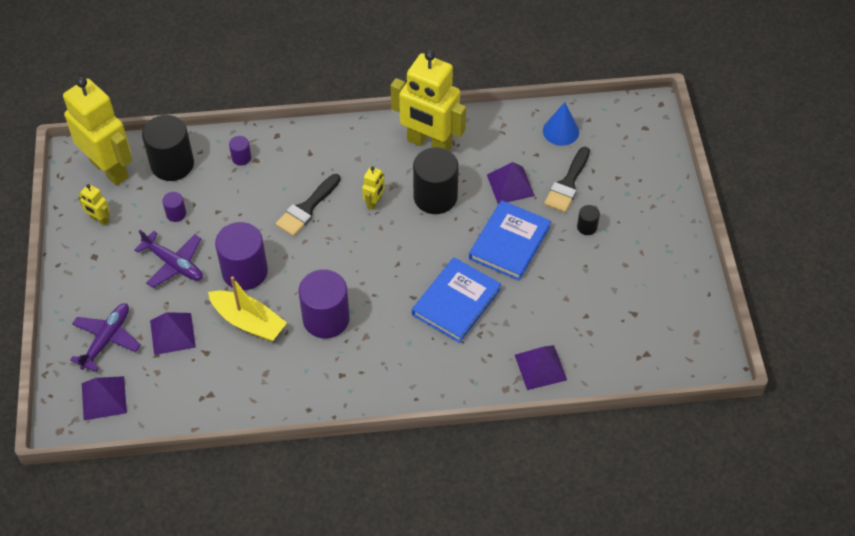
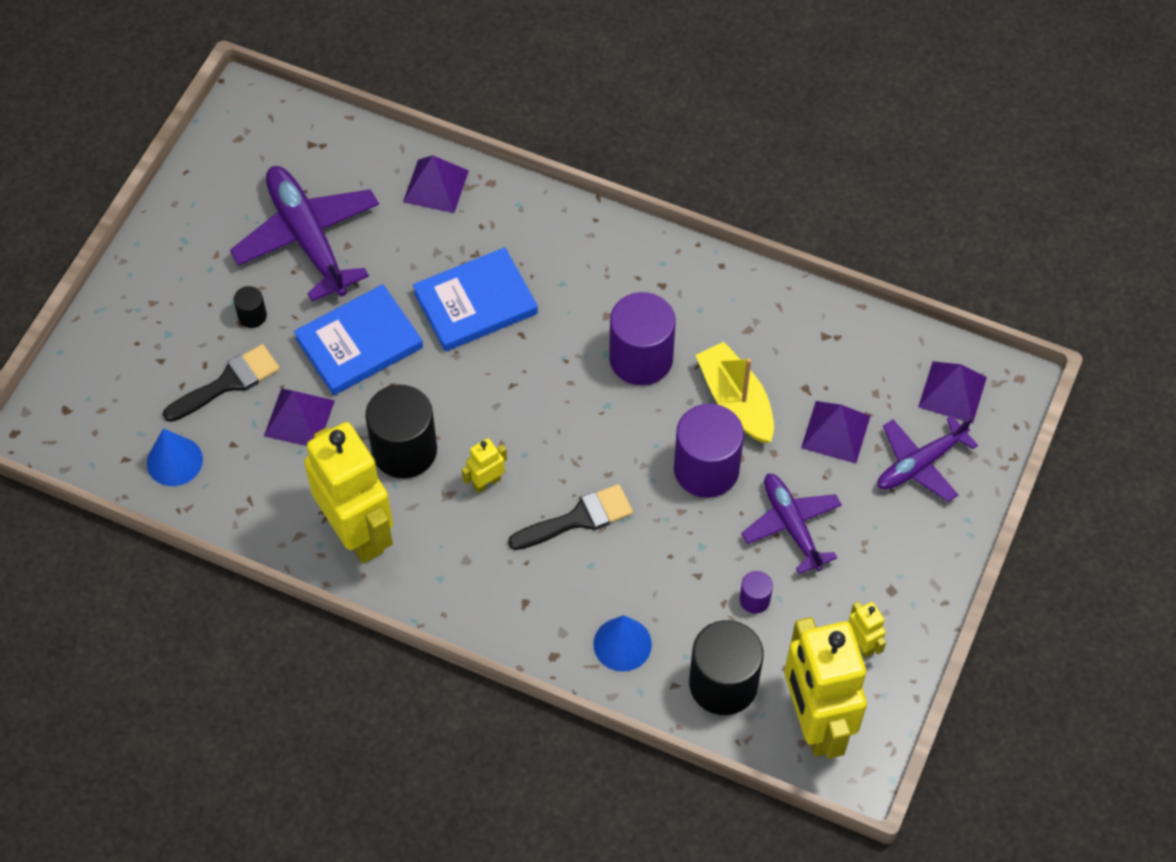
camera: 150 degrees left, 5 degrees up
purple cylinder [229,136,251,165] -> blue cone [593,615,652,672]
none -> purple plane [230,166,379,301]

